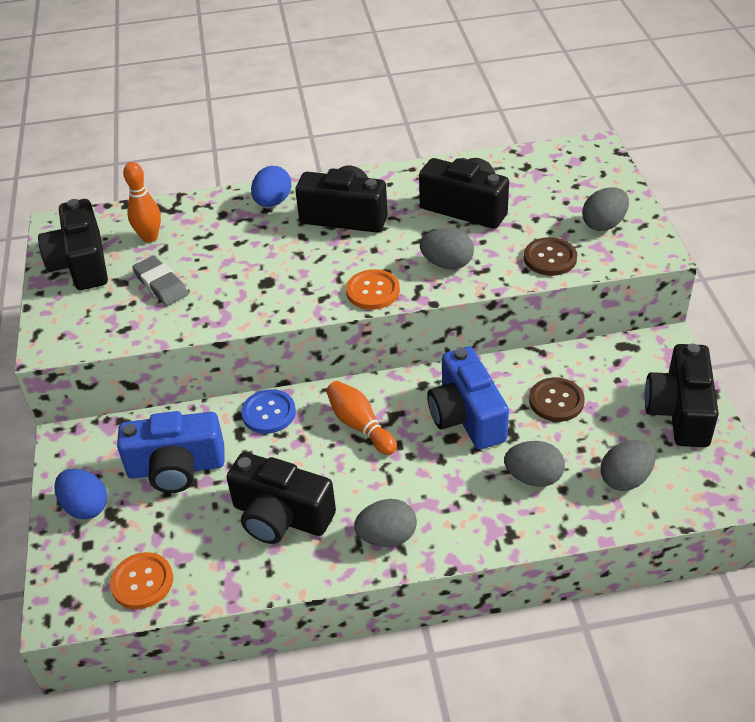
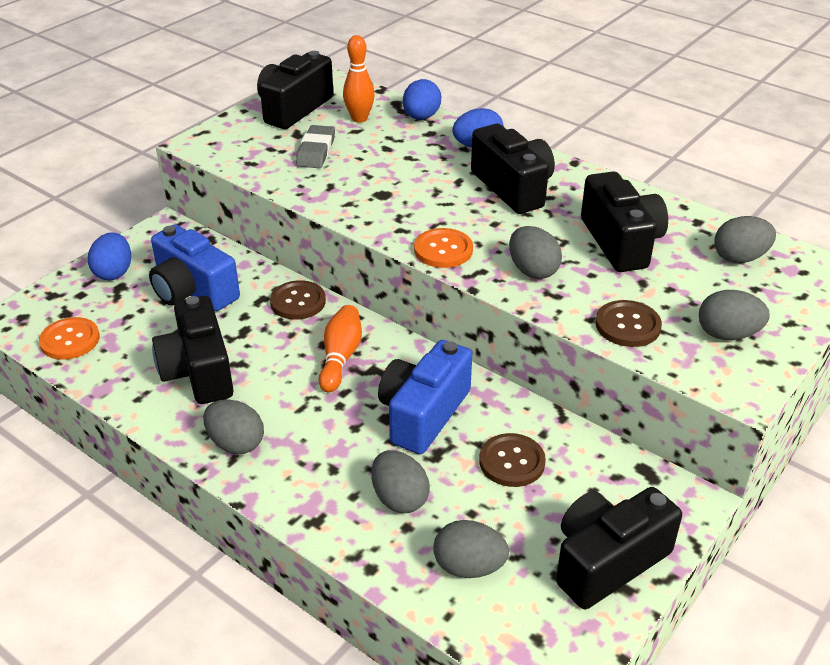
camera: 45 degrees right, 5 degrees down
blue button [241,389,296,434] -> brown button [270,280,326,320]
none -> blue egg [403,79,441,120]
none -> grey egg [715,216,776,263]

